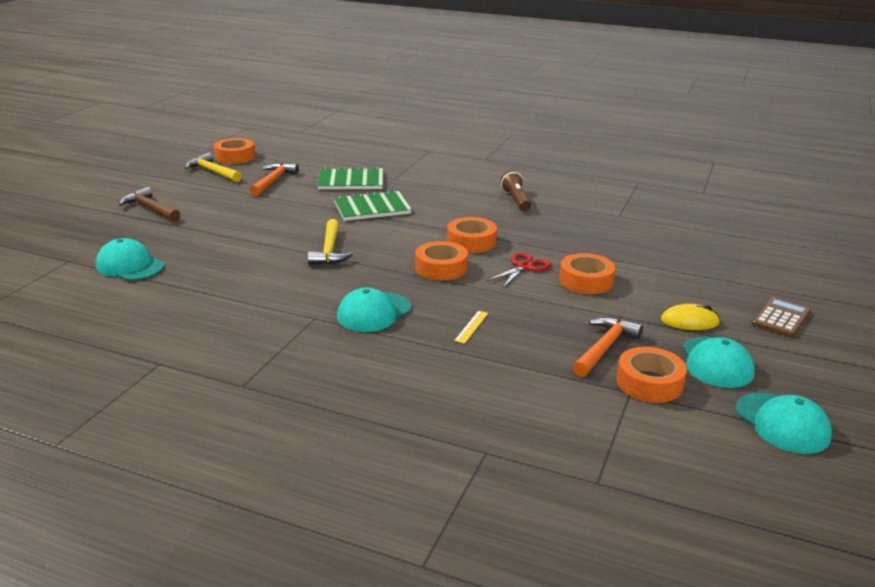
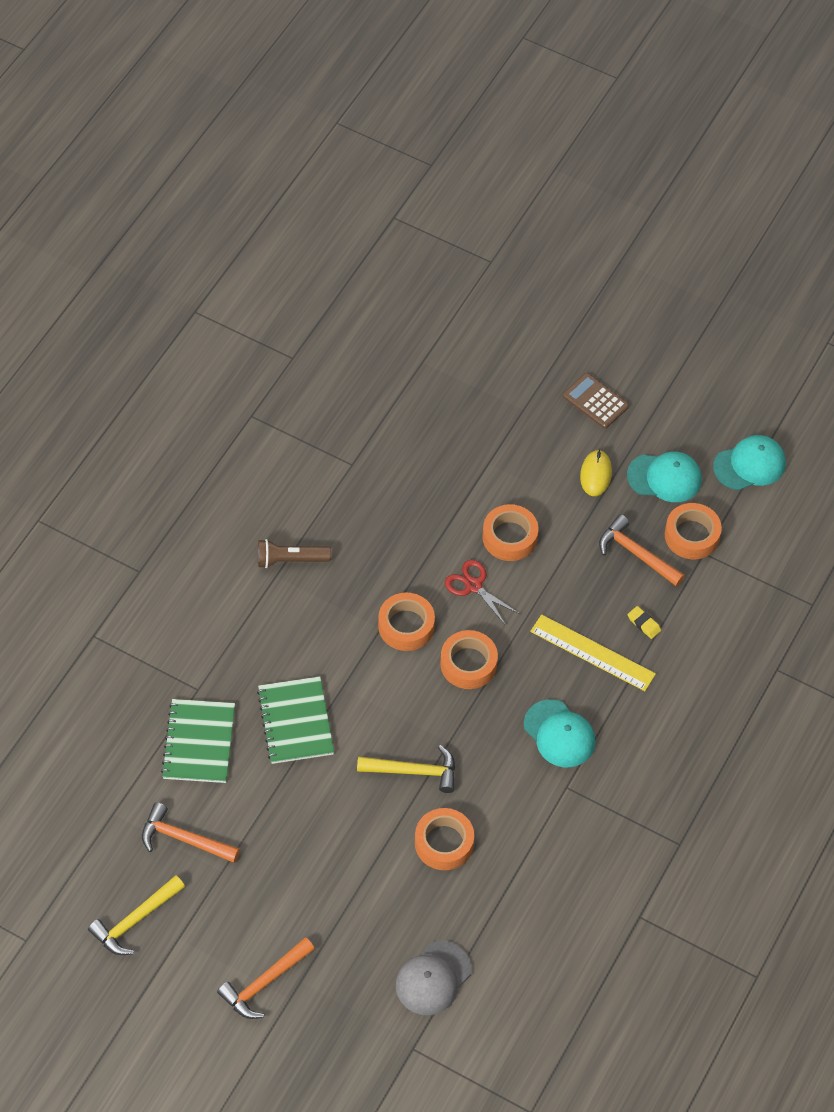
camera: 85 degrees left, 30 degrees up
turquoise cap [96,238,164,280] -> grey cap [396,940,472,1015]
brown hammer [119,187,180,222] -> orange hammer [217,937,314,1019]
orange tape [214,138,255,164] -> orange tape moved to [415,808,474,870]
yellow ruler [454,311,488,344] -> yellow ruler [530,614,656,691], size x2.14
none -> yellow eraser [628,606,661,639]

